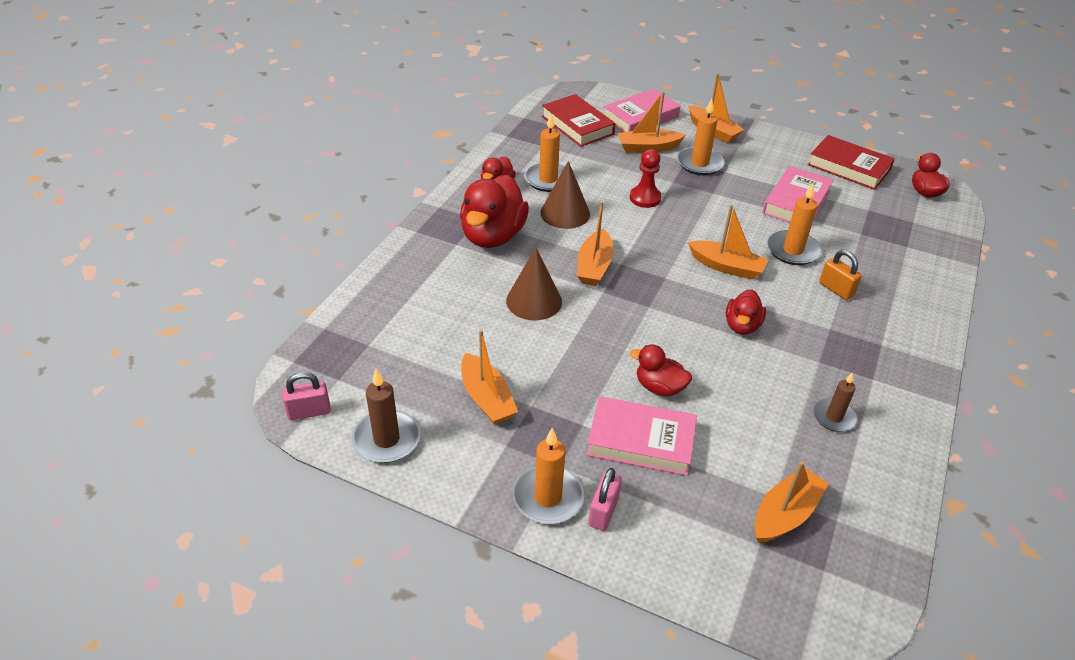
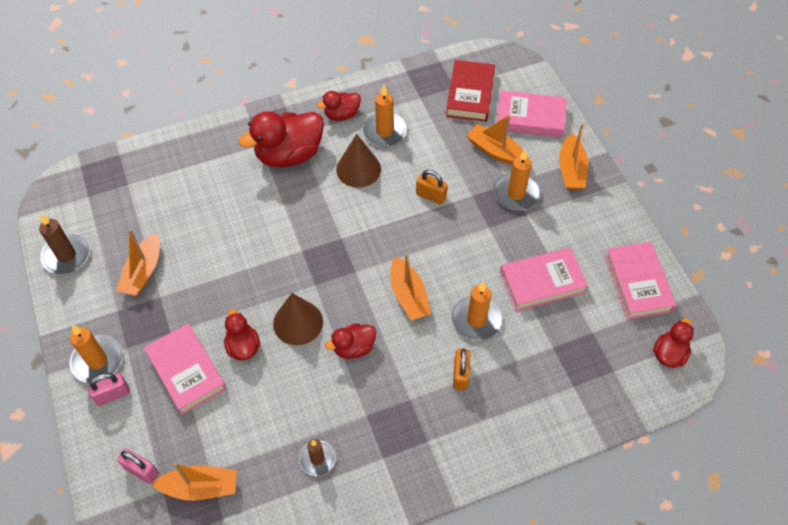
camera: 45 degrees right, 15 degrees up
pink padlock [282,372,331,420] -> pink padlock moved to [117,449,159,484]
brown cone [506,247,562,320] -> brown cone moved to [273,293,323,345]
orange boat [577,201,614,286] -> none
red pawn [630,149,662,208] -> orange padlock [416,170,448,205]
red book [808,135,895,190] -> pink book [604,242,676,320]

